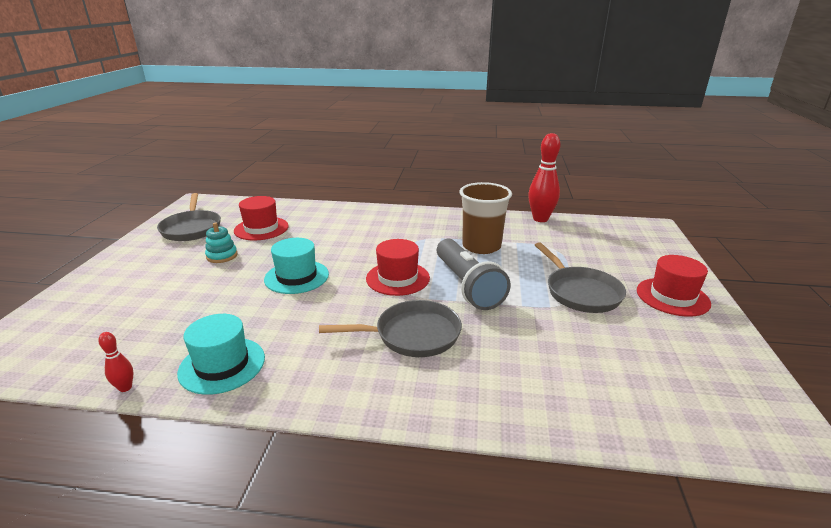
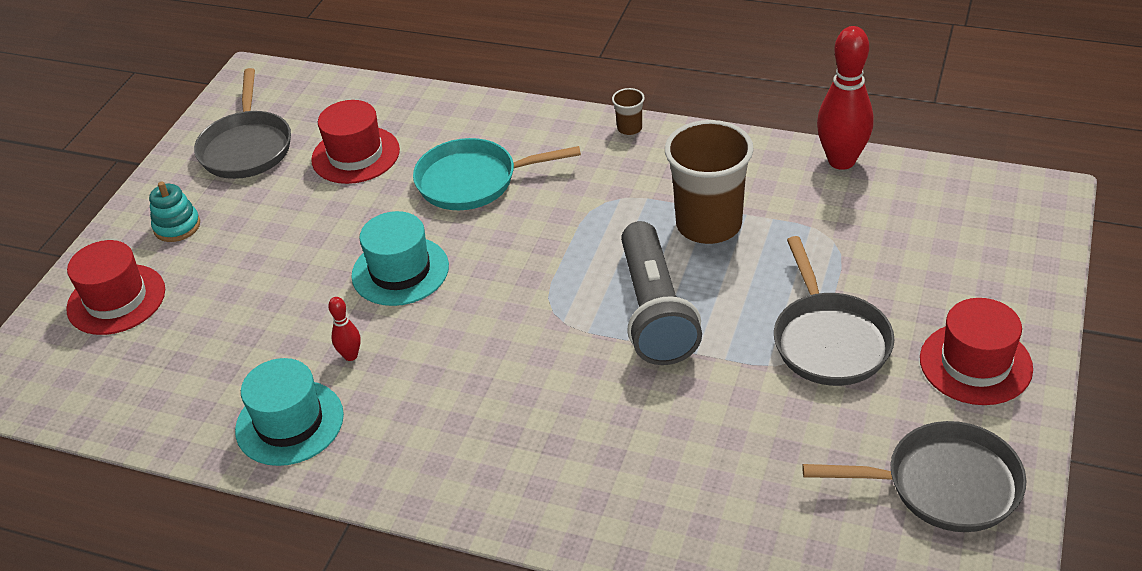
camera: 15 degrees right, 15 degrees up
red bowling pin [98,332,133,392] -> red bowling pin moved to [328,297,361,361]
turquoise stacking toy [205,223,237,263] -> turquoise stacking toy moved to [149,182,200,242]
grey pan [319,300,462,357] -> grey pan moved to [802,421,1027,532]
red hat [366,239,430,296] -> red hat moved to [66,240,165,335]
none -> turquoise pan [413,138,581,210]
none -> brown cup [612,88,645,135]

